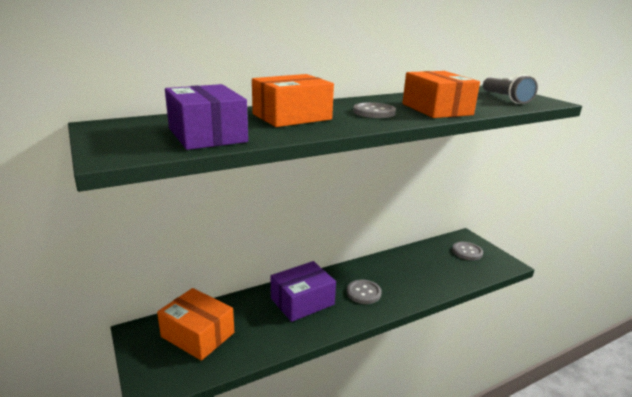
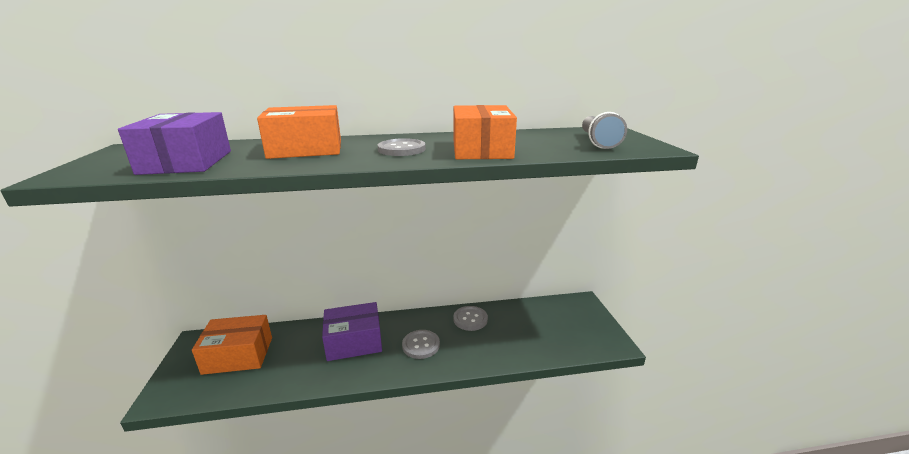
camera: 20 degrees right, 0 degrees up
orange box [157,288,234,361] -> orange box turned 60 degrees counterclockwise [192,315,272,375]
grey button [452,242,483,260] -> grey button moved to [453,306,488,331]

